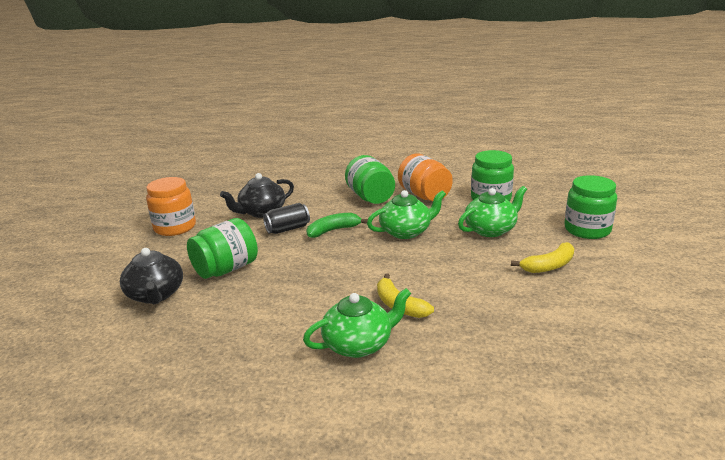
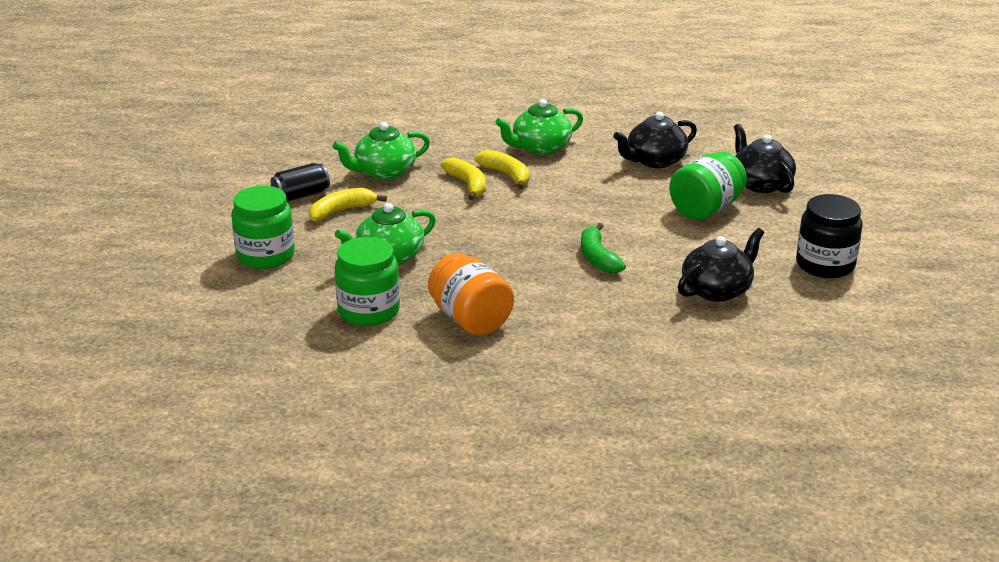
camera: 175 degrees right, 5 degrees up
orange jar [146,177,196,236] -> black jar [796,194,862,278]
black can [263,203,310,234] -> black can moved to [271,163,330,202]
green banana [306,213,368,238] -> green banana turned 105 degrees clockwise [581,223,626,273]
green jar [345,155,395,204] -> none
green teapot [367,190,446,239] -> green teapot moved to [333,122,430,180]
none -> yellow banana [440,157,486,200]
none -> black teapot [613,111,697,168]

